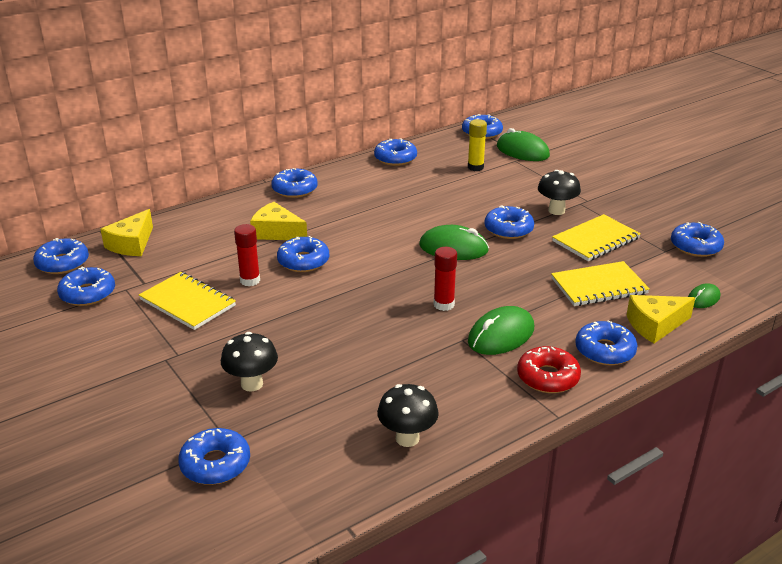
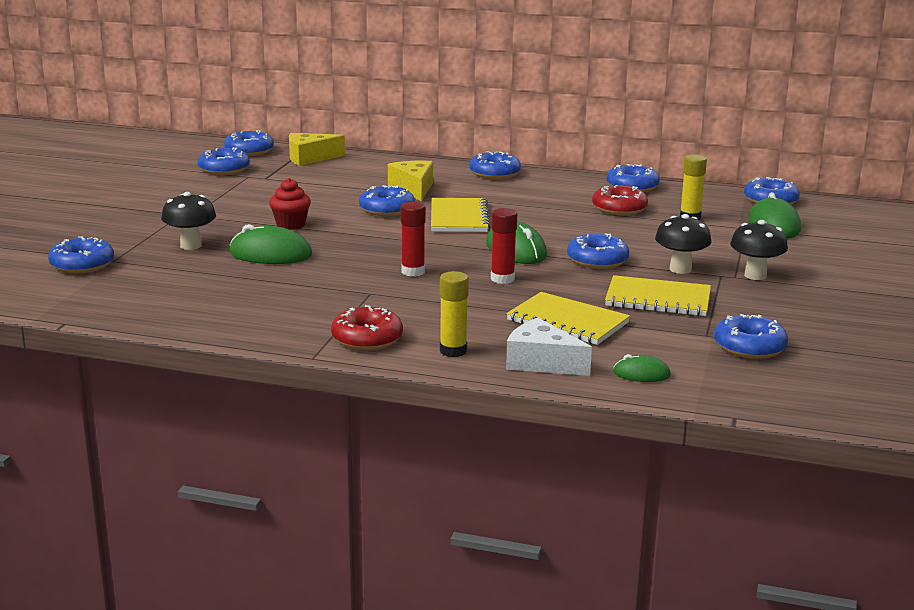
camera: 50 degrees right, 10 degrees down
yellow notebook [139,272,236,330] -> yellow notebook moved to [431,198,490,232]
red glue stick [234,224,260,286] -> red glue stick moved to [491,208,517,284]
black mushroom [377,384,439,447] -> black mushroom moved to [730,220,788,280]
green mouse [468,306,534,355] -> green mouse moved to [229,224,312,264]
blue donut [575,321,638,365] -> yellow glue stick [440,271,469,357]
yellow cheese [627,295,695,343] -> white cheese [506,318,592,376]
none -> red cupcake [269,178,311,230]
none -> red donut [592,185,648,215]

